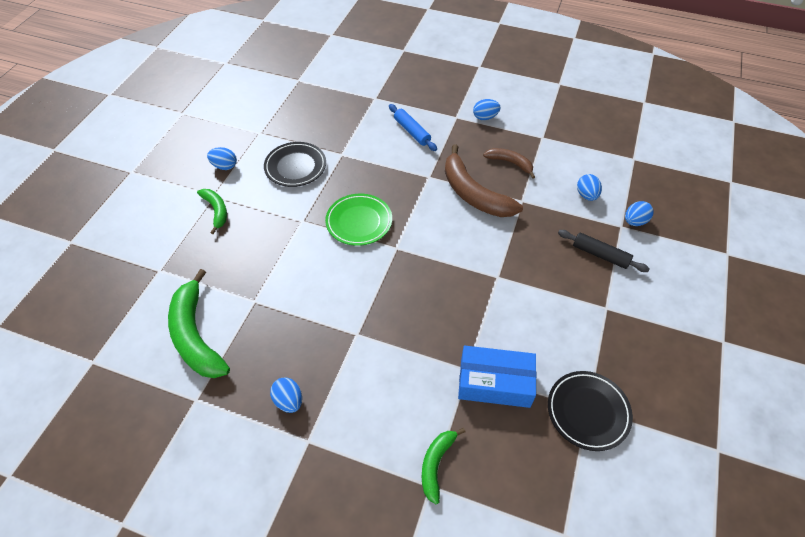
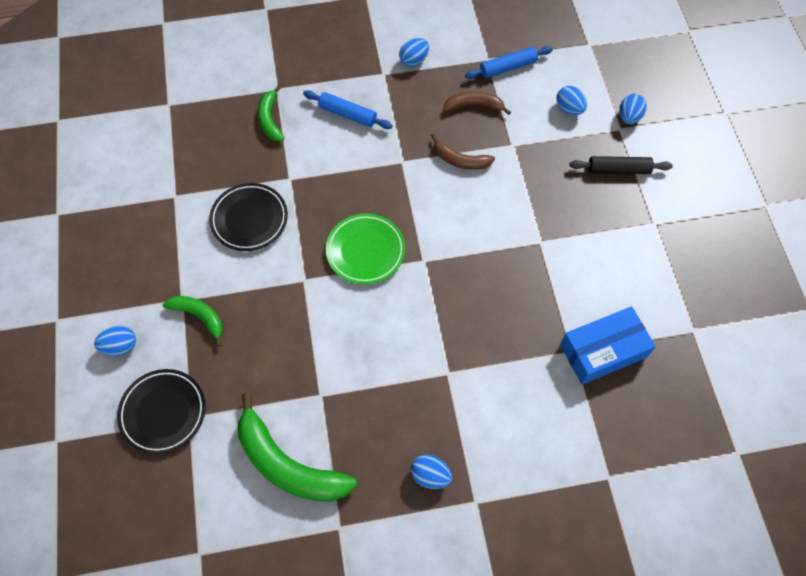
camera: 30 degrees left, 10 degrees up
blue egg [207,147,237,170] -> blue egg moved to [94,326,136,356]
green banana [422,428,466,504] -> green banana moved to [258,85,284,141]
brown banana [445,144,523,217] -> brown banana [431,133,495,170], size x0.55
black plate [548,371,633,451] -> black plate moved to [117,369,205,454]
none -> blue rolling pin [465,46,553,79]

